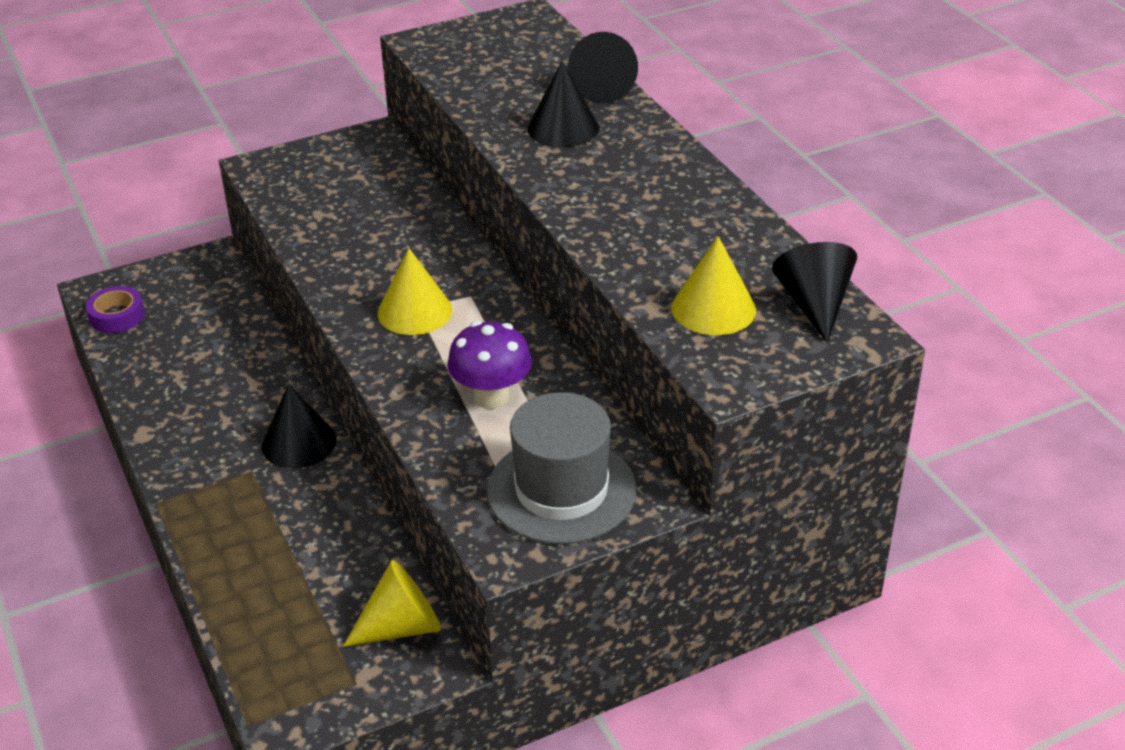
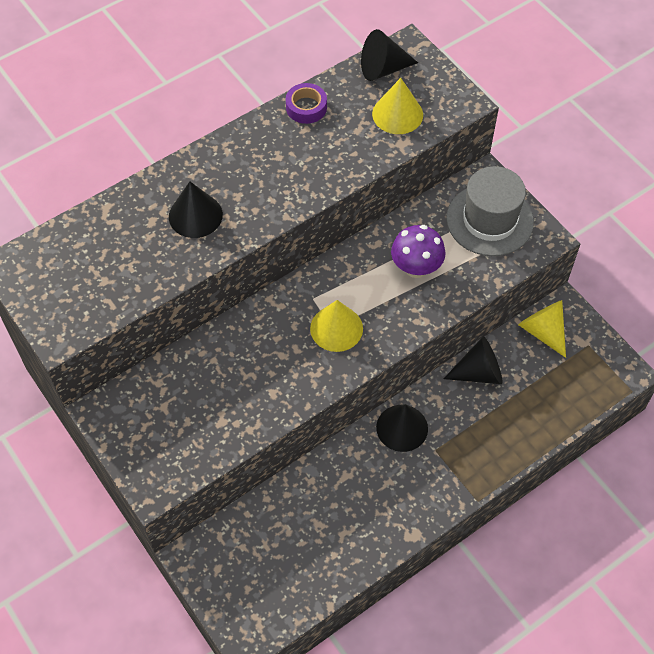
camera: 100 degrees left, 20 degrees up
purple tape [86,286,145,333] -> purple tape moved to [286,83,327,124]
black cone [568,32,638,103] -> black cone moved to [444,336,502,384]

